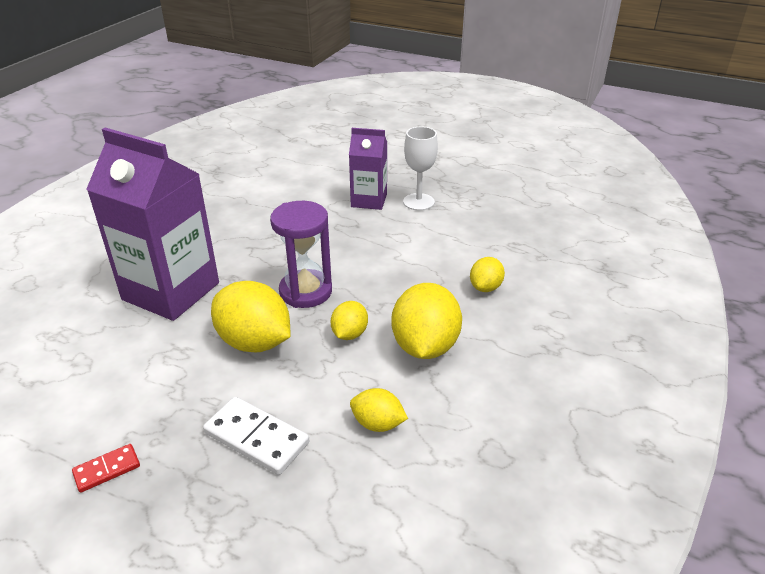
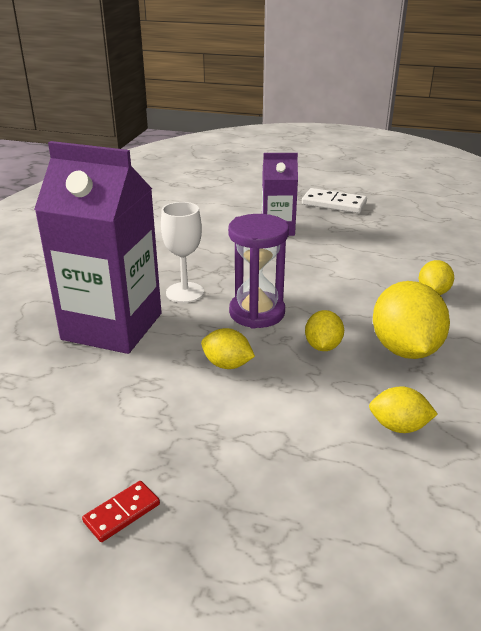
camera: 10 degrees left, 5 degrees down
white domino [203,397,309,475] -> white domino moved to [302,188,367,213]
yellow lemon [211,281,291,352] -> yellow lemon [201,328,255,369], size x0.54
white goblet [403,127,438,211] -> white goblet moved to [161,202,204,303]

